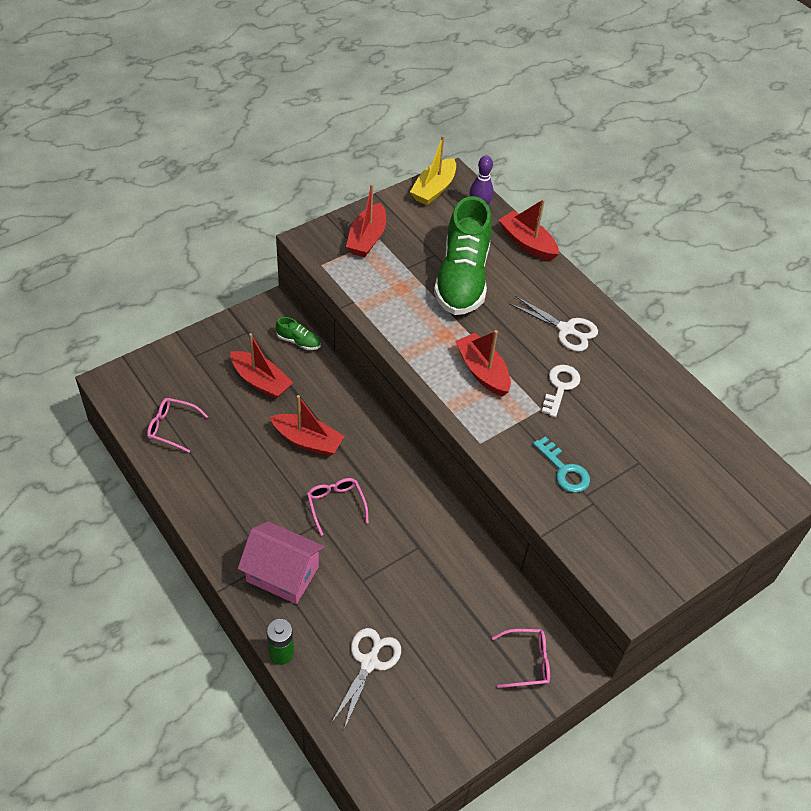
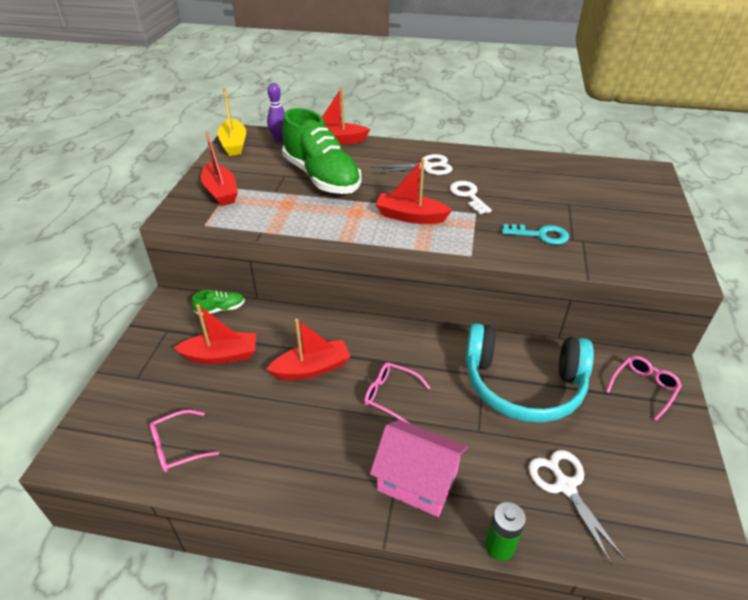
camera: 40 degrees left, 10 degrees down
pink house [238,521,325,604] -> pink house turned 45 degrees clockwise [370,420,468,517]
none -> turquoise headphones [465,323,594,423]

